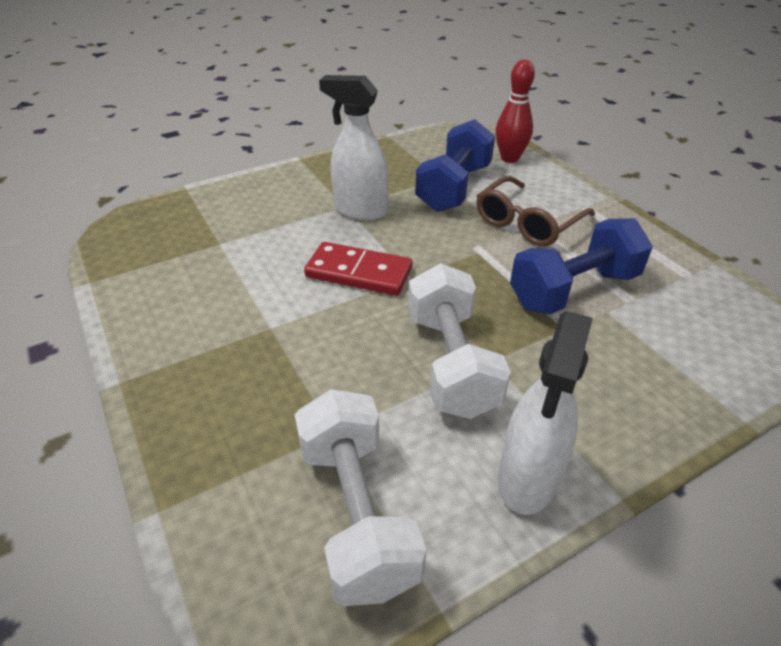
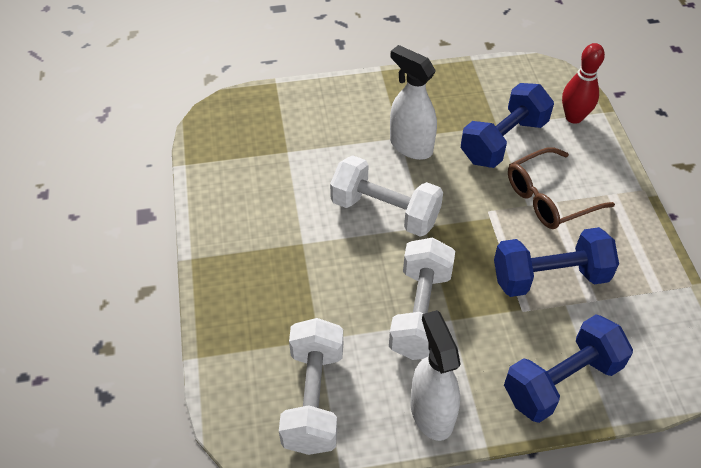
camera: 20 degrees right, 10 degrees up
red domino [304,242,413,296] -> white dumbbell [330,155,443,237]
white spray bottle [498,311,593,515] -> white spray bottle turned 120 degrees clockwise [410,310,460,441]
none -> blue dumbbell [504,315,633,423]

